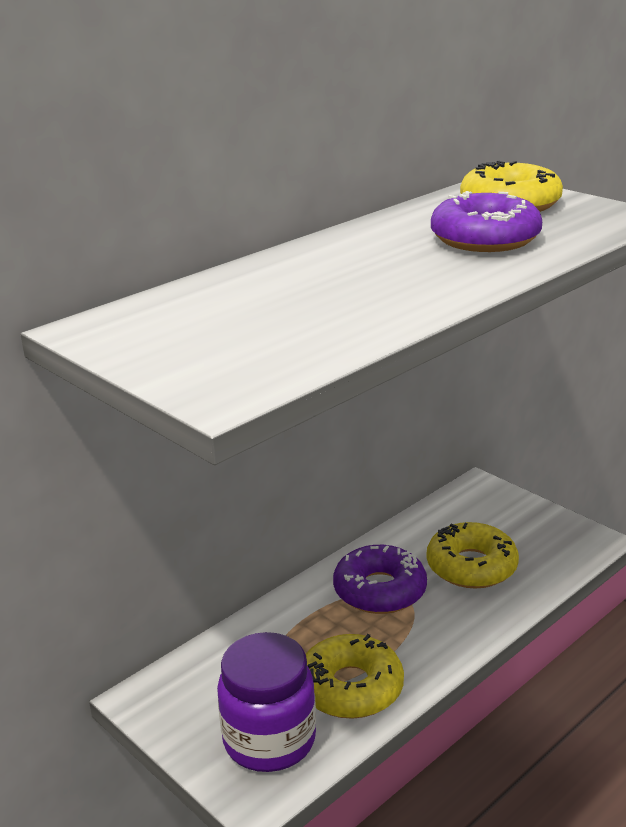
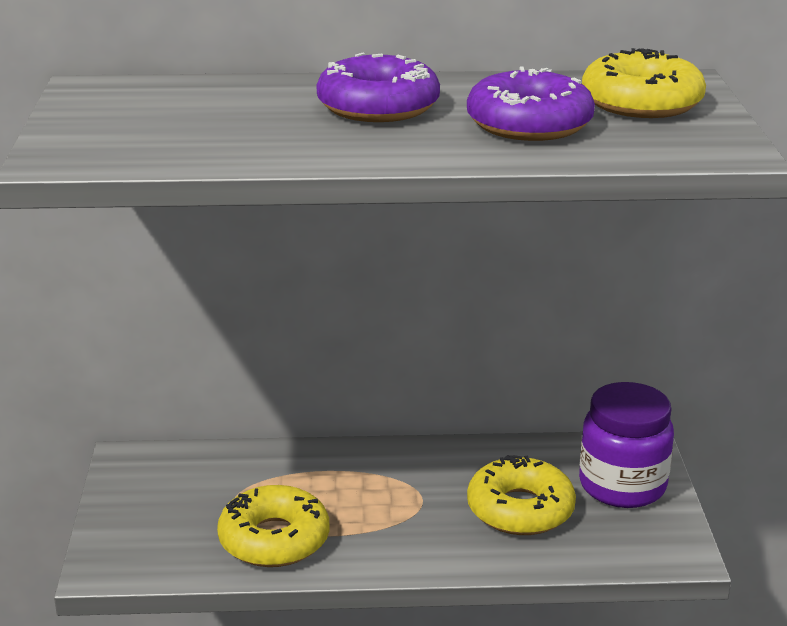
camera: 40 degrees right, 0 degrees up
purple jar [217,632,316,772] -> purple jar moved to [579,382,674,508]
purple donut [333,545,427,614] -> purple donut moved to [316,53,440,122]

